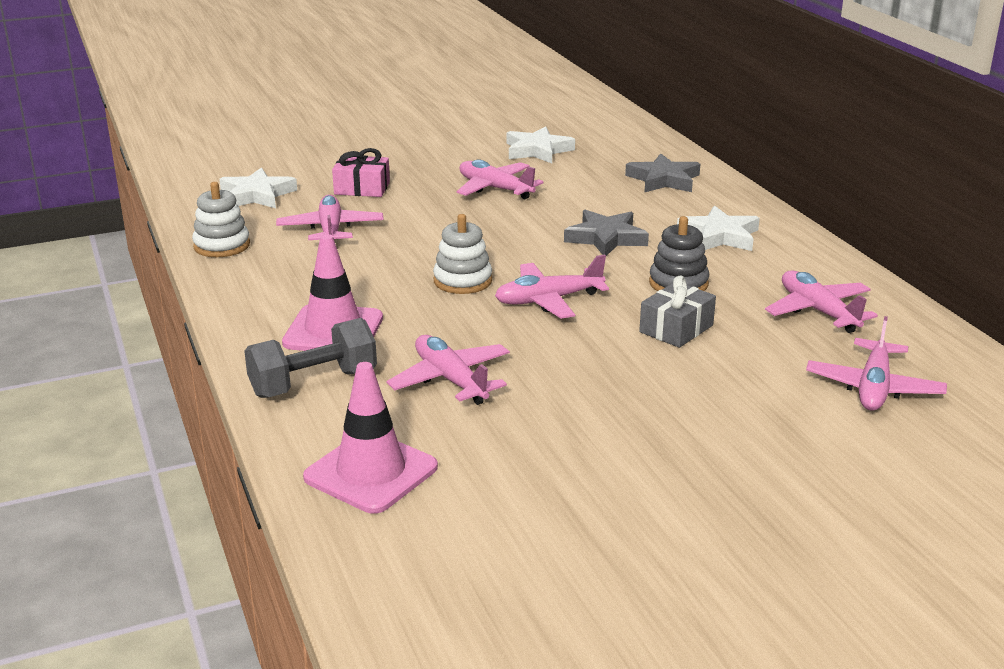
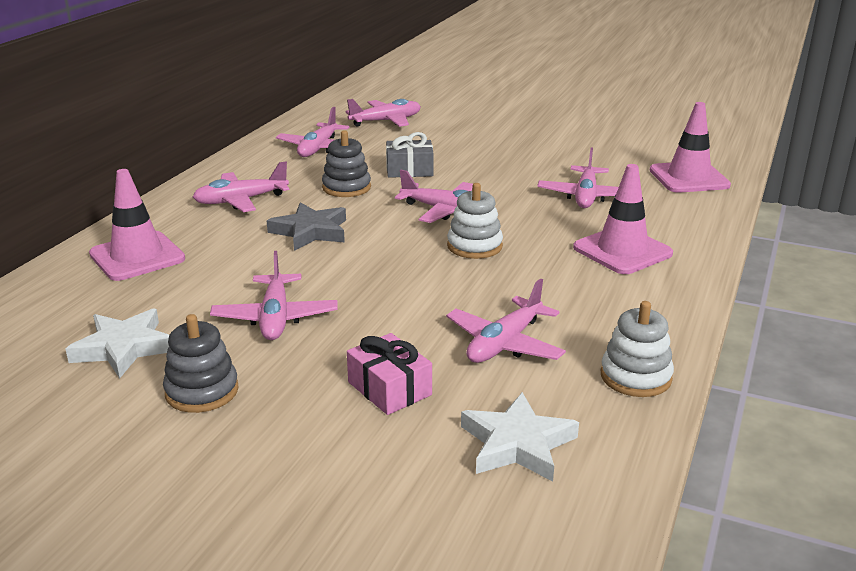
camera: 135 degrees left, 0 degrees up
grey dumbbell [244,318,377,398] -> none
grey star [625,153,700,193] -> pink traffic cone [89,169,185,281]
white star [677,205,760,251] -> pink plane [193,161,289,212]
none -> grey stacking toy [163,314,239,413]

